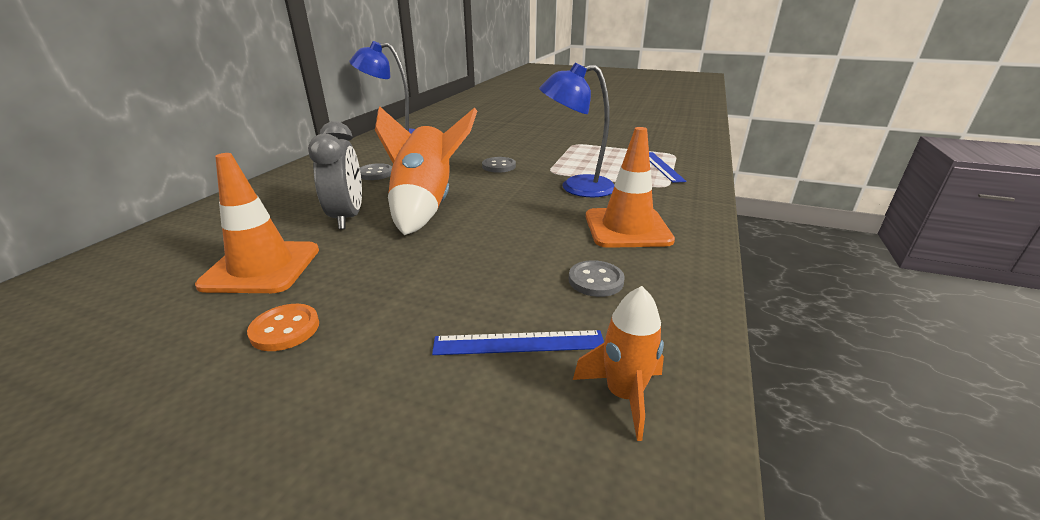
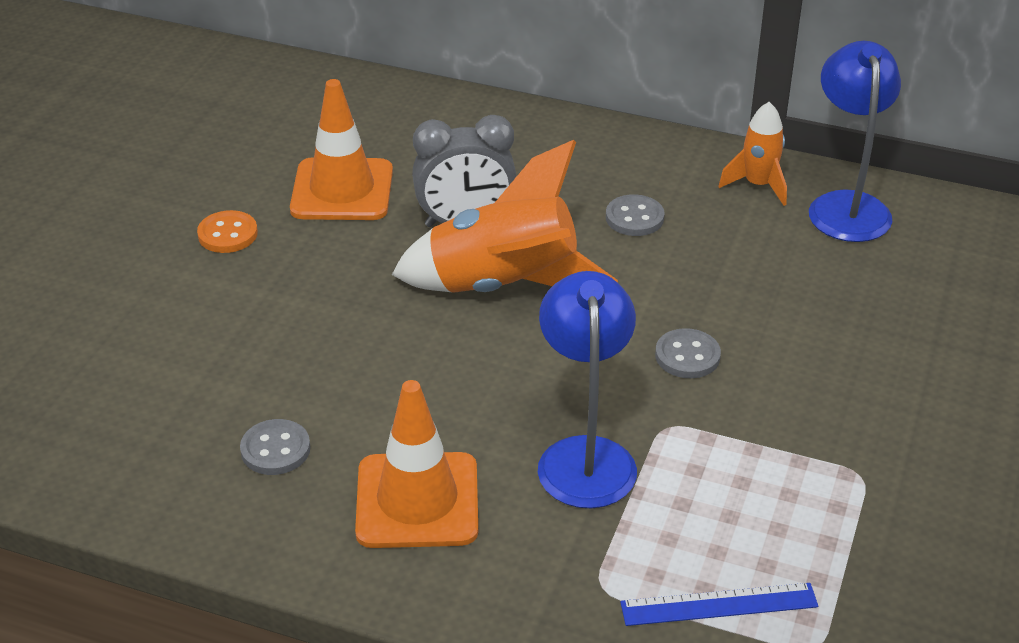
camera: 90 degrees right, 10 degrees up
blue ruler [432,330,604,355] -> none
orange rocket [573,286,664,441] -> orange rocket moved to [718,102,787,206]

